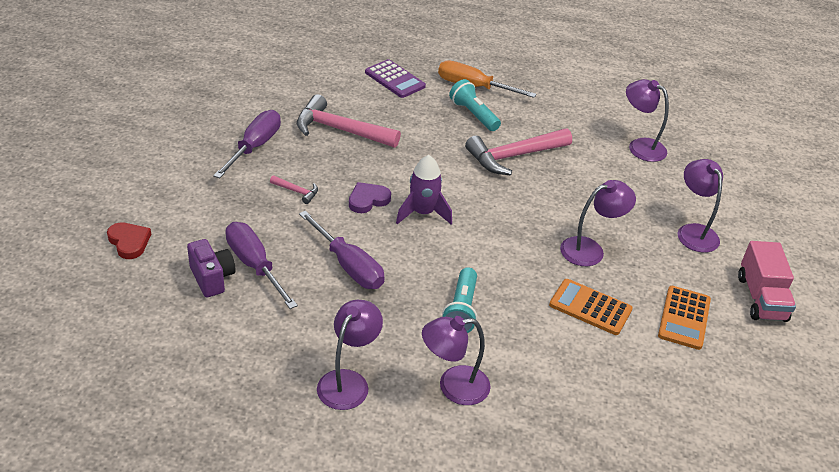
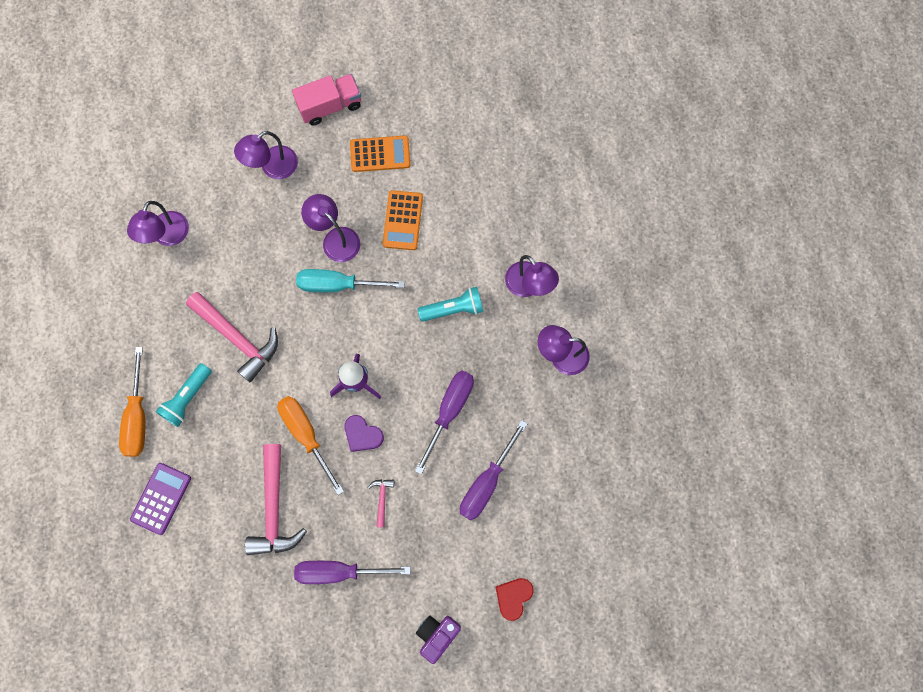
camera: 110 degrees left, 35 degrees up
purple camera [187,239,236,297] -> purple camera moved to [416,615,461,664]
none -> orange screwdriver [277,396,344,495]
none -> turquoise screwdriver [296,269,405,292]

